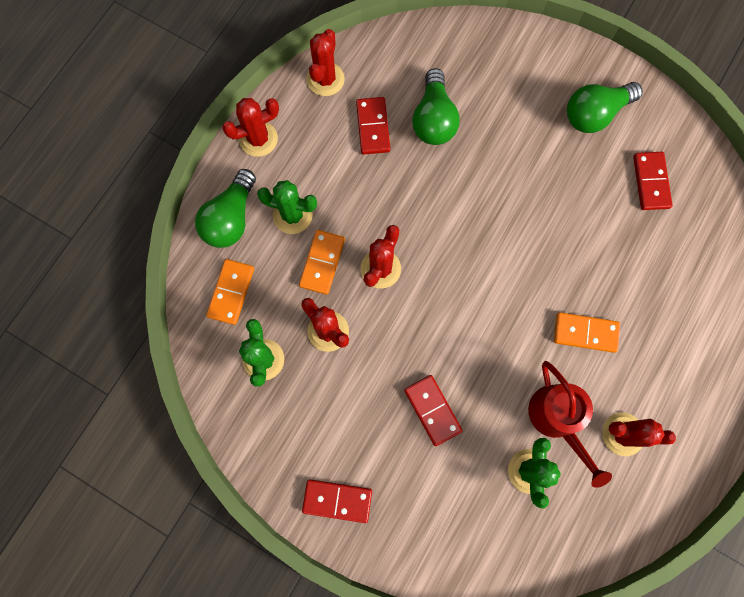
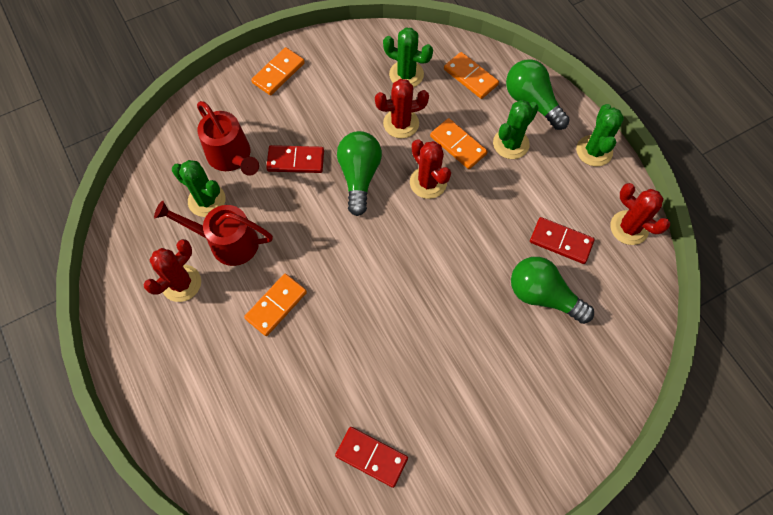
camera: 120 degrees right, 10 degrees down
red cactus [222,98,279,157] -> green cactus [576,104,624,166]
red domino [302,479,372,523] -> orange domino [251,47,305,95]
green light bulb [567,82,643,133] -> green light bulb moved to [337,131,382,216]
none -> red watering can [197,101,259,176]

